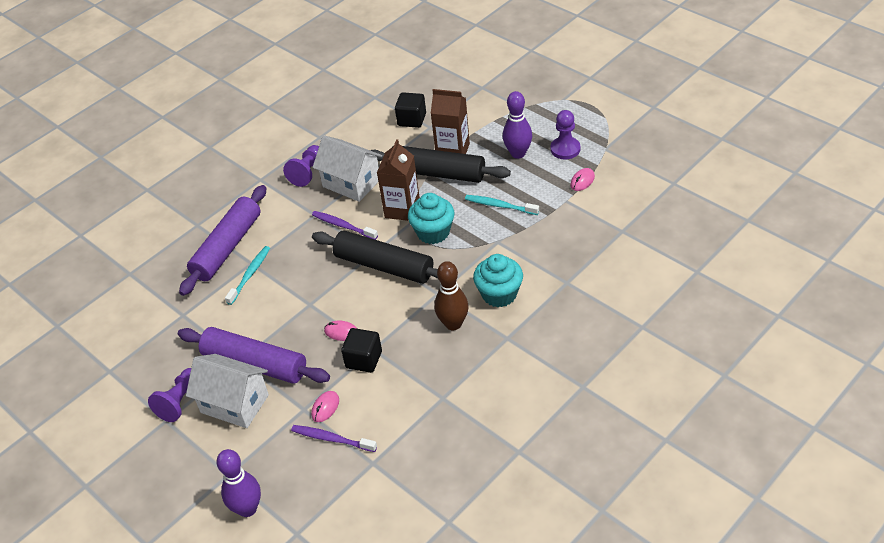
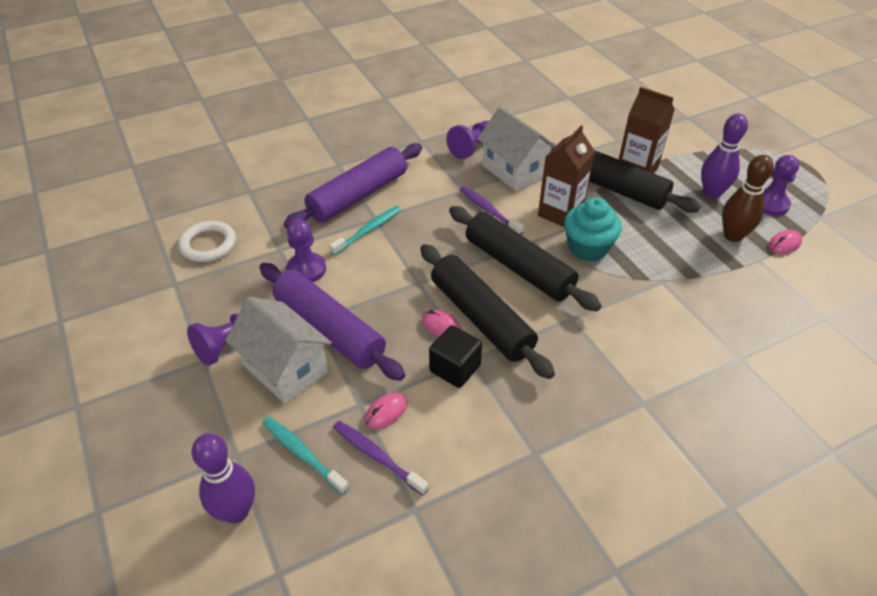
camera: 15 degrees right, 0 degrees up
black cube [395,92,426,128] -> none
brown bowling pin [434,261,469,330] -> brown bowling pin moved to [722,155,774,242]
turquoise toothbrush [465,195,539,215] -> turquoise toothbrush moved to [262,417,349,495]
turquoise cupcake [473,254,523,307] -> none
none -> white ring [178,221,236,262]
none -> purple pawn [286,219,326,282]
none -> black rolling pin [420,244,555,379]

